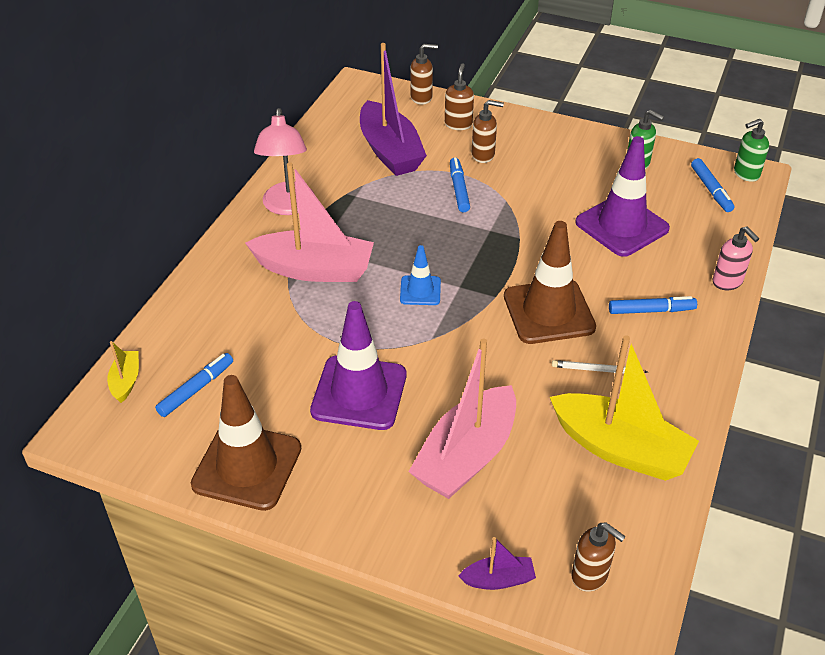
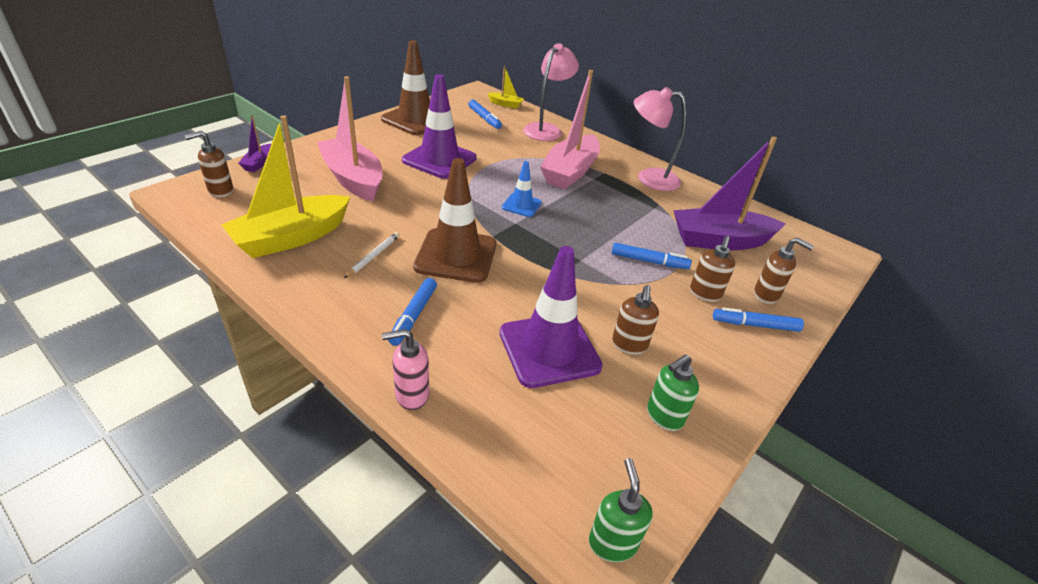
camera: 105 degrees right, 5 degrees down
brown soap dispenser [410,44,438,105] -> brown soap dispenser moved to [612,285,659,354]
blue marker [691,158,734,212] -> blue marker moved to [713,307,804,332]
none -> pink lamp [523,43,579,141]

